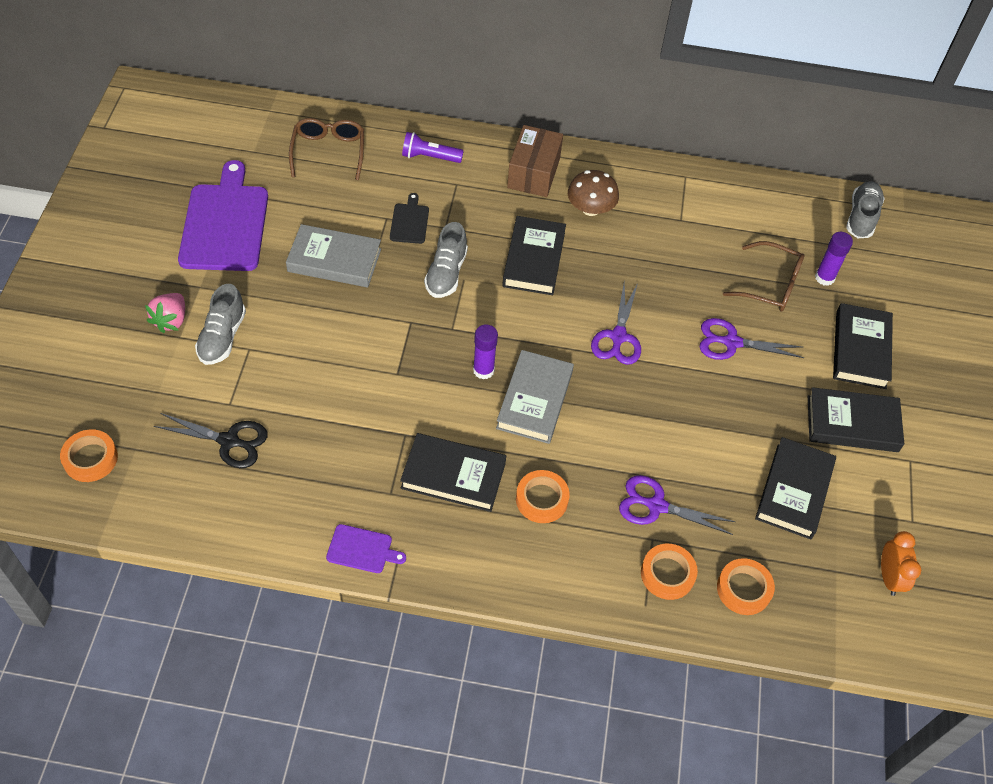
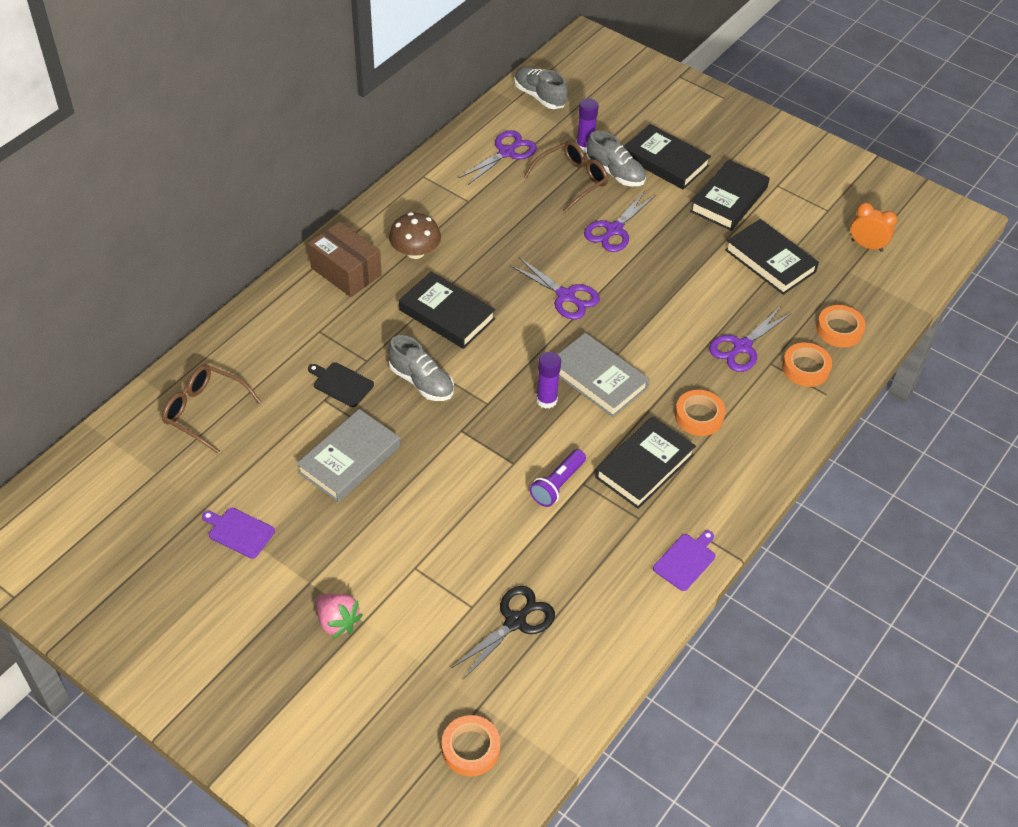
camera: 60 degrees left, 5 degrees down
purple cutting board [178,160,268,271] -> purple cutting board [202,508,275,559], size x0.46
grey shoe [195,284,246,365] -> grey shoe moved to [587,131,646,186]
purple flashlight [402,132,464,163] -> purple flashlight moved to [530,449,586,507]
none -> purple scissors [459,130,537,185]

